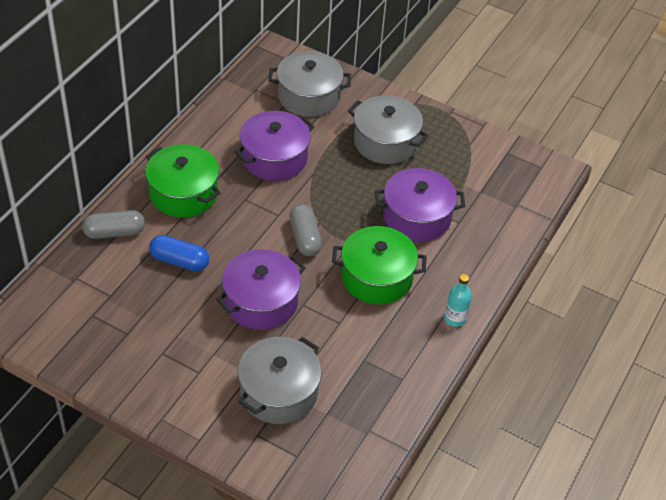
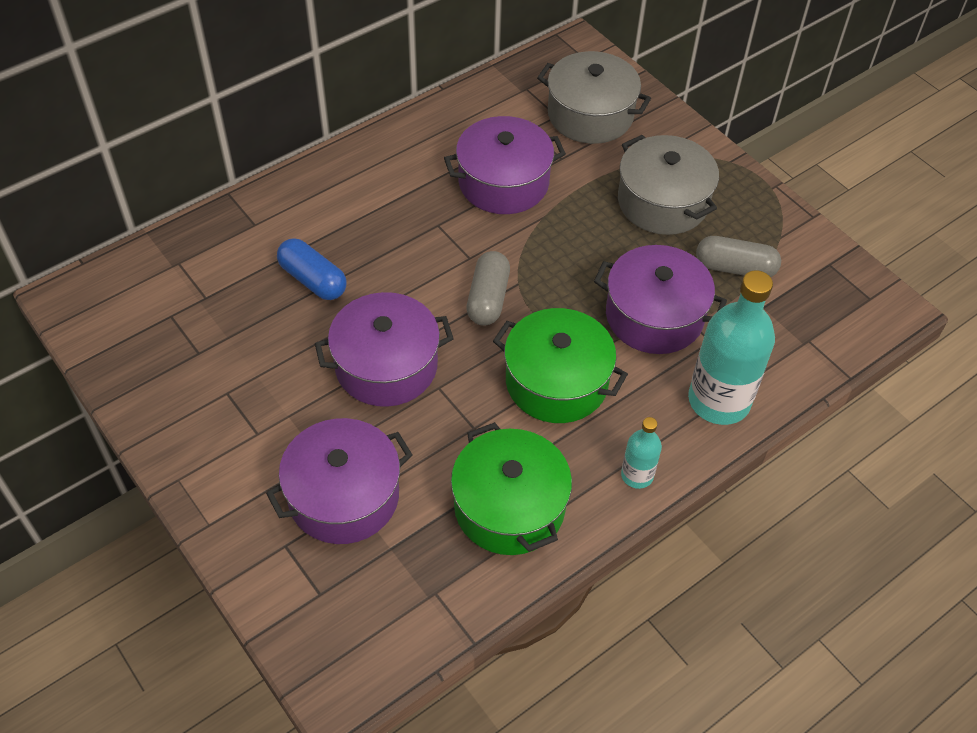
camera: 25 degrees right, 5 degrees up
grey capsule [82,210,145,239] -> grey capsule moved to [696,236,781,277]
green pot [145,144,221,218] -> green pot moved to [451,422,572,555]
grey pot [238,337,322,424] -> purple pot [266,418,413,544]
none -> turquoise bottle [688,270,775,425]

